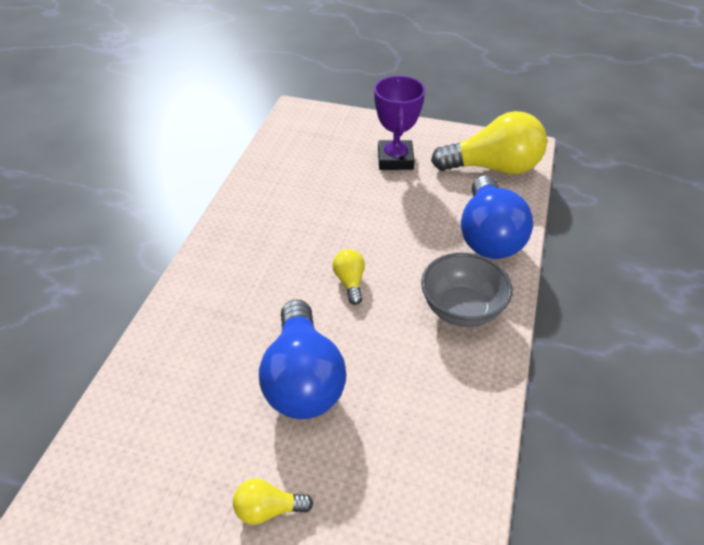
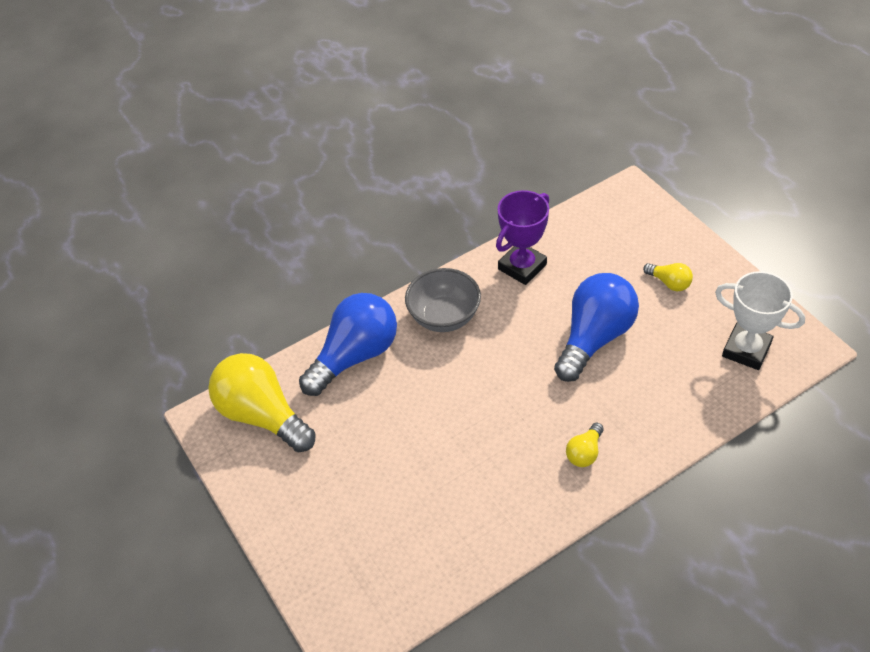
camera: 135 degrees left, 5 degrees up
yellow light bulb [332,249,365,305] -> yellow light bulb moved to [566,423,604,467]
purple trophy [374,76,425,170] -> purple trophy moved to [496,190,549,285]
none -> white trophy [715,271,805,370]

